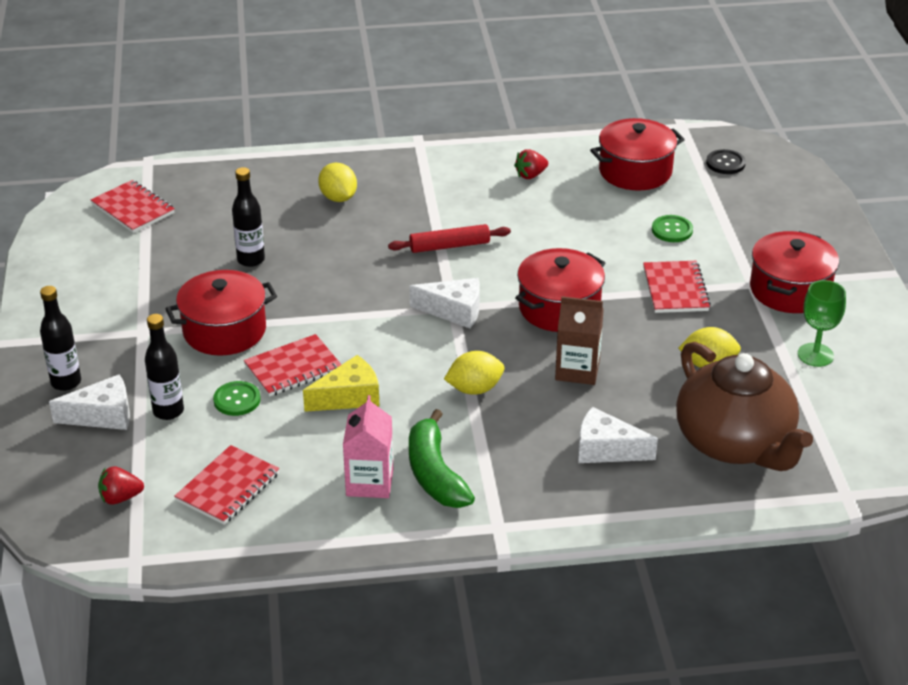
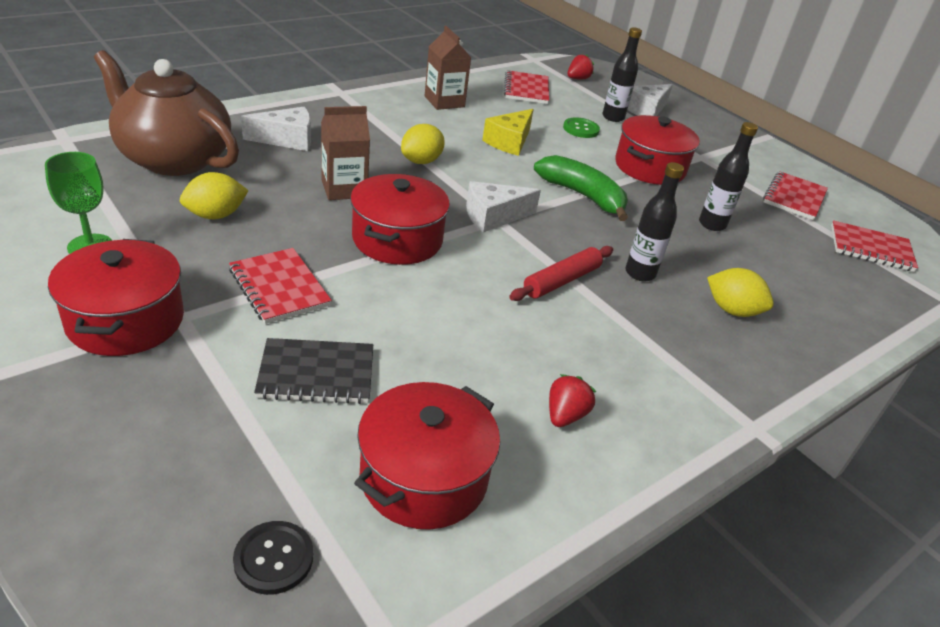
camera: 145 degrees right, 0 degrees up
black bottle [40,286,81,391] -> black bottle moved to [625,162,684,281]
red notebook [244,334,342,397] -> red notebook moved to [763,171,828,220]
pink carton [343,395,393,498] -> brown carton [425,26,471,110]
green banana [409,409,475,508] -> green banana moved to [534,155,628,221]
green button [652,215,693,242] -> black notebook [254,338,373,404]

